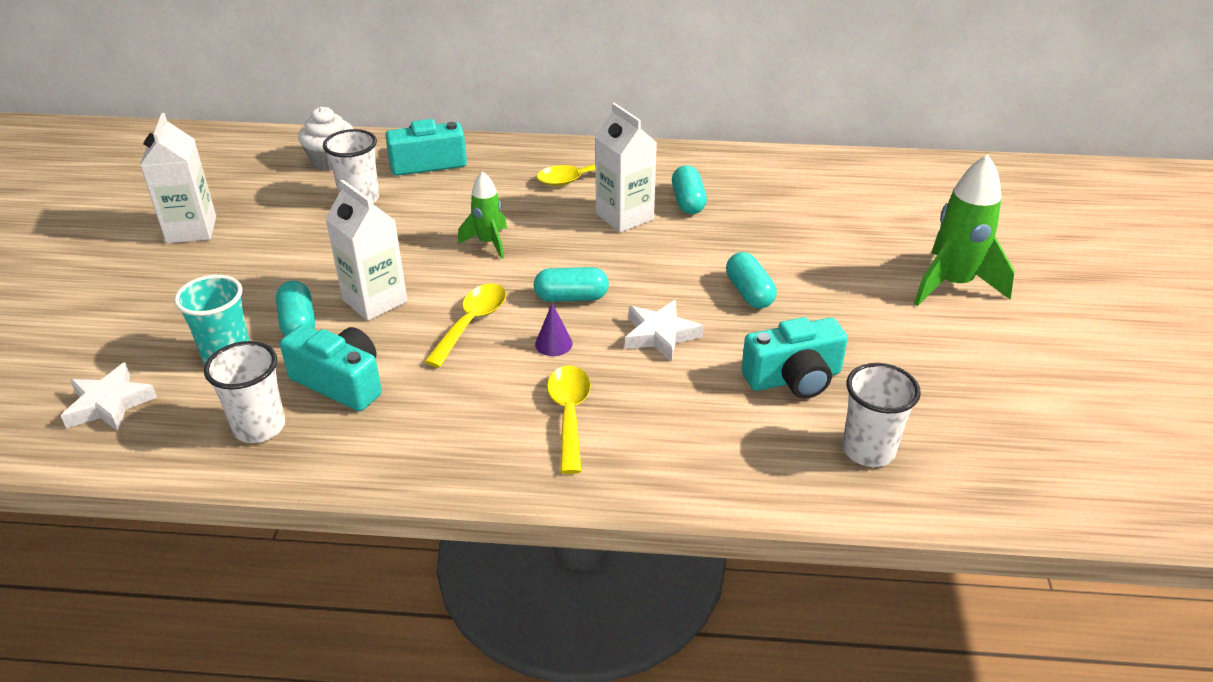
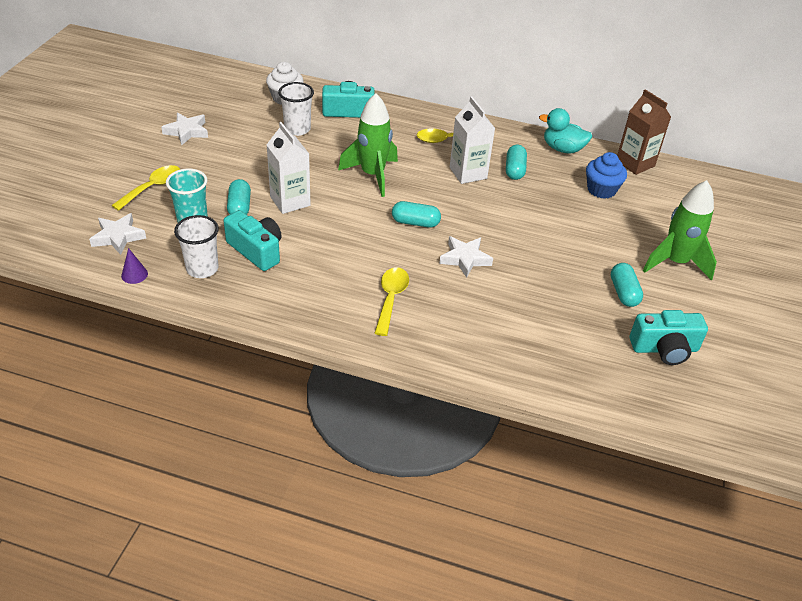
camera: 10 degrees right, 5 degrees up
white carton [140,113,216,243] -> white star [161,113,208,146]
yellow spoon [424,283,506,368] -> yellow spoon moved to [111,165,180,211]
green rocket [458,171,507,259] -> green rocket [338,93,398,197], size x1.70
purple cone [535,303,573,356] -> purple cone moved to [121,248,148,284]
turquoise capsule [726,252,777,309] -> turquoise capsule moved to [611,263,643,307]
turquoise camera [741,317,848,399] -> turquoise camera moved to [630,310,708,365]
white cup [843,363,921,467] -> none
none -> turquoise duck [539,108,592,153]
none -> blue cupcake [586,152,627,199]
none -> brown carton [617,89,671,175]

